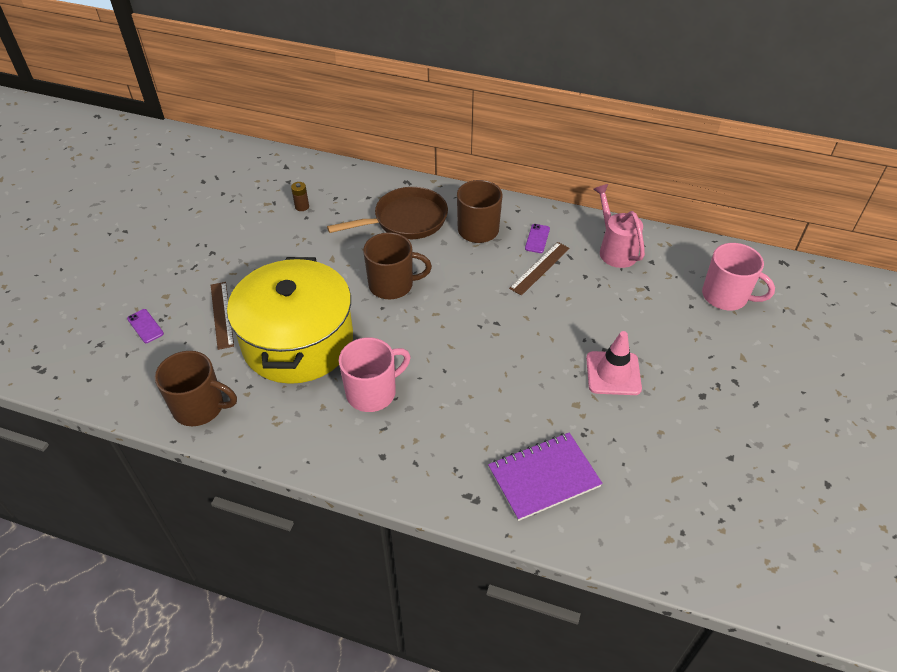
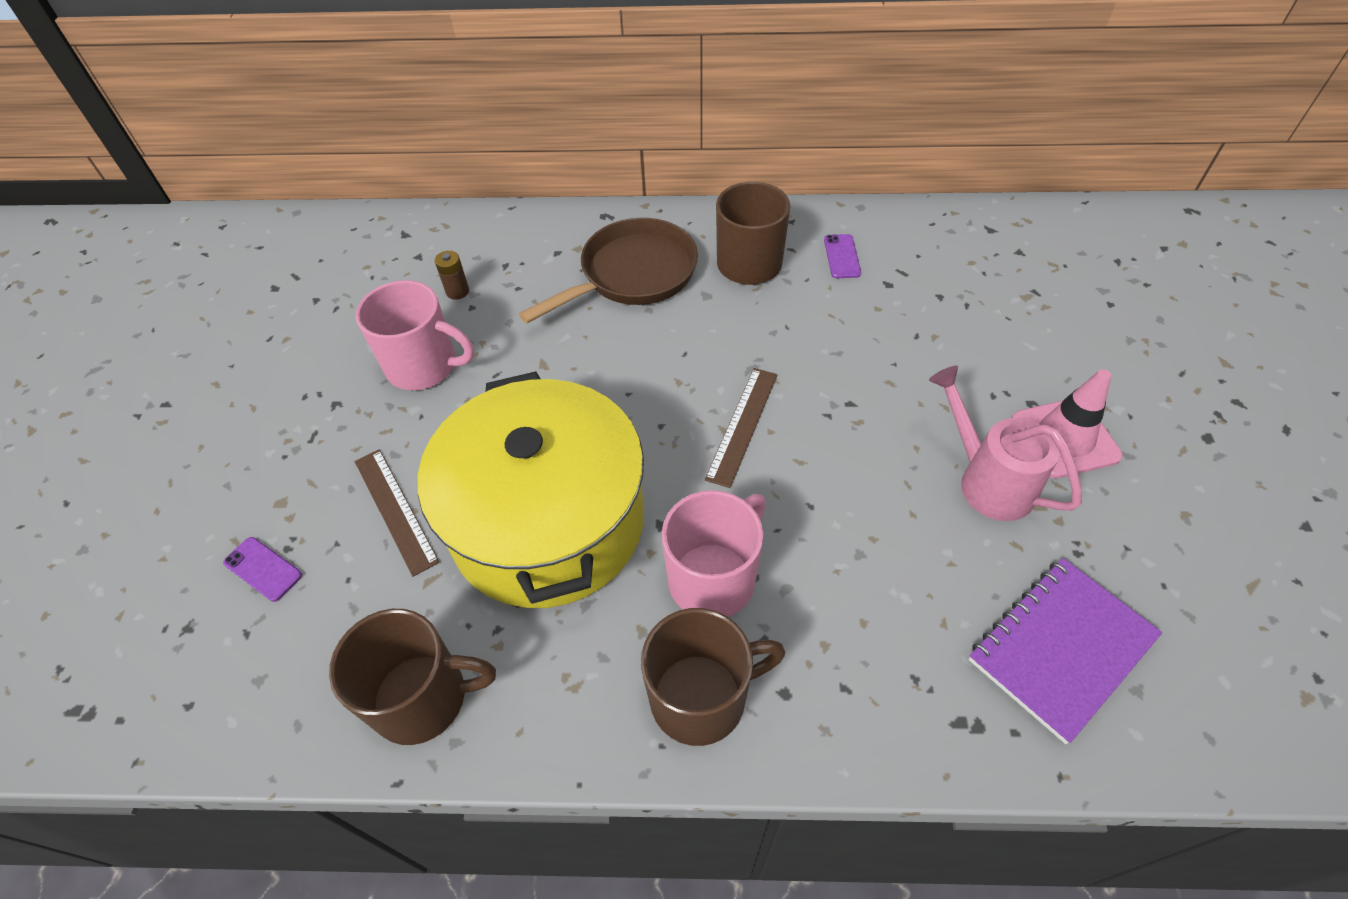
camera: 15 degrees left, 5 degrees up
brown mug [363,232,432,299] -> brown mug moved to [641,608,785,746]
brown ruler [509,242,570,296] -> brown ruler moved to [705,368,778,488]
pink watering can [593,184,645,268] -> pink watering can moved to [929,366,1082,521]
pink mug [702,243,775,310] -> pink mug moved to [356,280,474,390]

